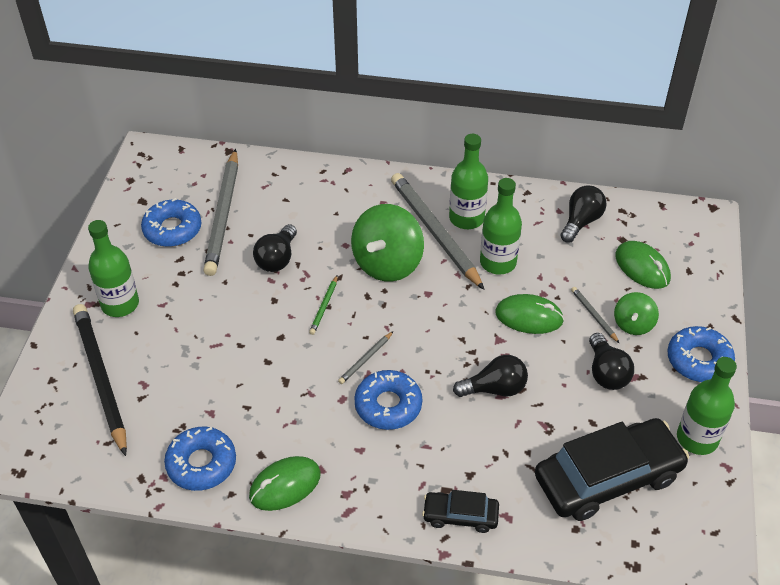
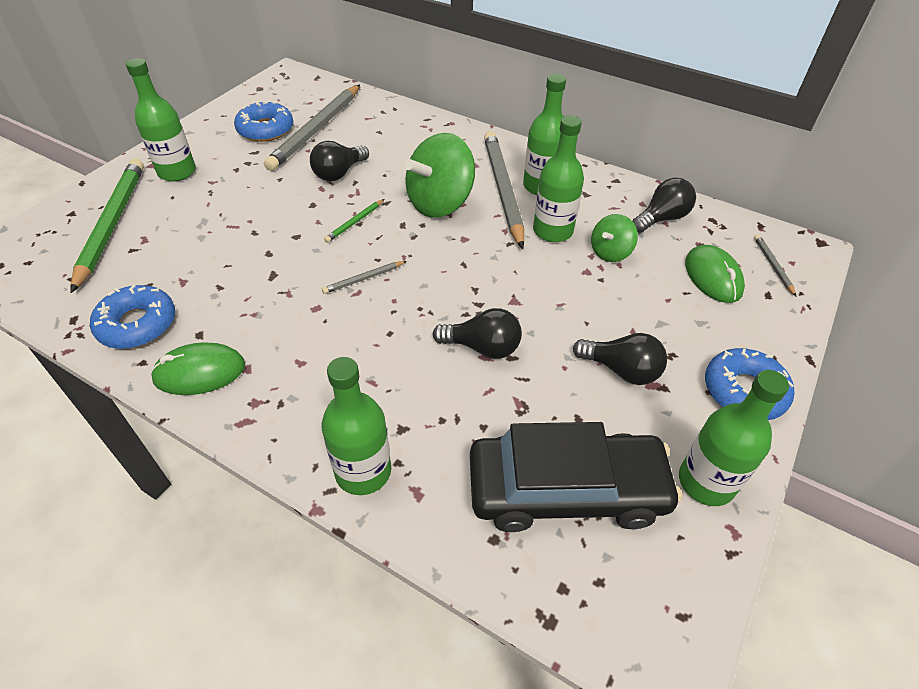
camera: 20 degrees right, 0 degrees up
black pencil [73,304,127,456] -> green pencil [70,159,144,293]
blue donut [354,370,422,430] -> none
black car [422,490,499,533] -> green bottle [321,357,391,495]
green mouse [495,294,564,334] -> none
grey pencil [571,287,619,343] -> grey pencil moved to [754,235,796,296]
black light bulb [589,333,634,390] -> black light bulb turned 75 degrees counterclockwise [573,333,667,385]
green spinning top [614,292,659,335] -> green spinning top moved to [591,214,638,262]

